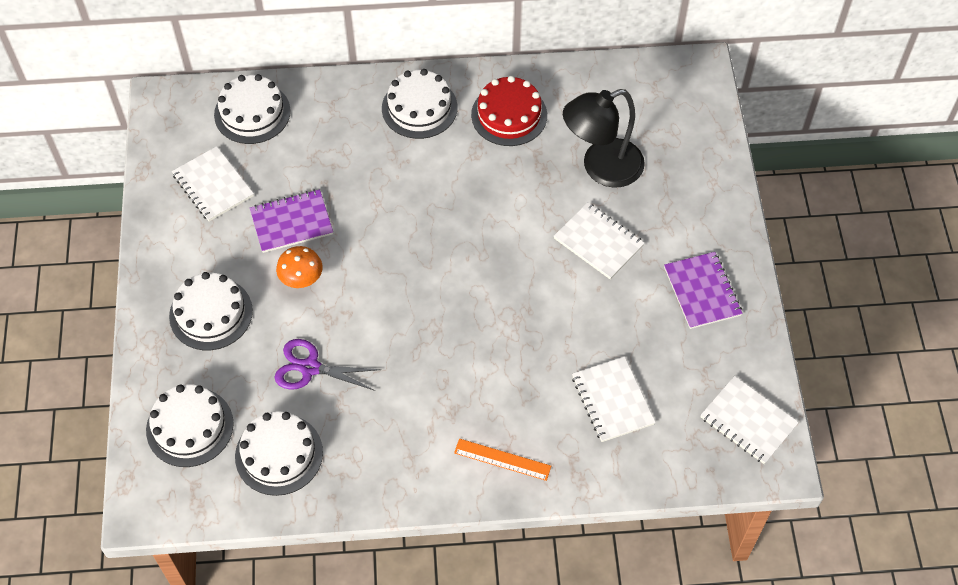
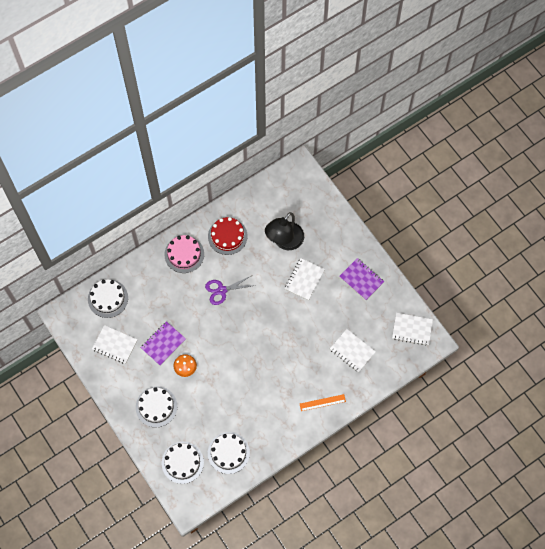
camera: 30 degrees left, 10 degrees up
purple scissors [275,339,381,391] -> purple scissors moved to [205,276,256,305]
white cake [382,69,458,139] -> pink cake [164,235,204,273]
white notebook [554,202,644,279] -> white notebook turned 75 degrees counterclockwise [285,258,325,301]

